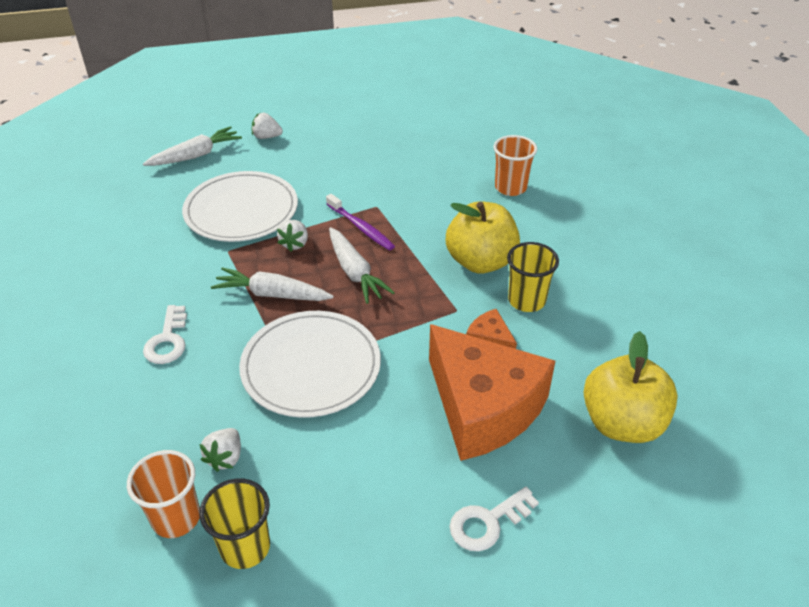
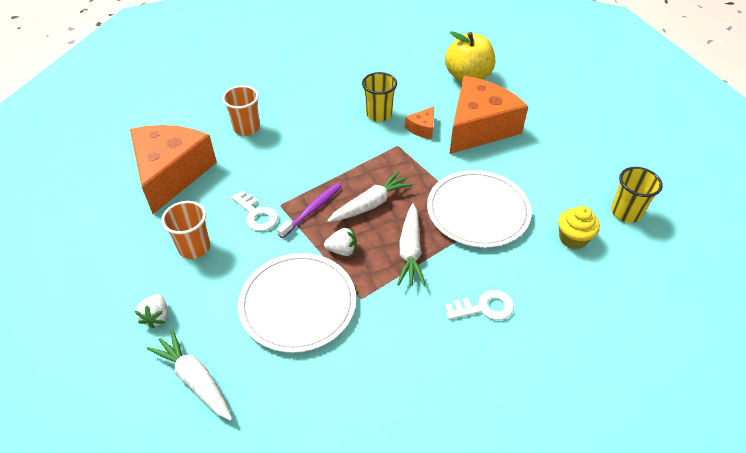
camera: 100 degrees left, 5 degrees up
orange cup [127,450,200,538] -> orange cup moved to [161,201,210,259]
white strawberry [199,428,241,472] -> yellow cupcake [558,206,600,249]
yellow apple [446,201,520,274] -> none
white key [449,487,539,551] -> white key moved to [232,191,278,231]
none -> orange cheese [130,125,217,214]

